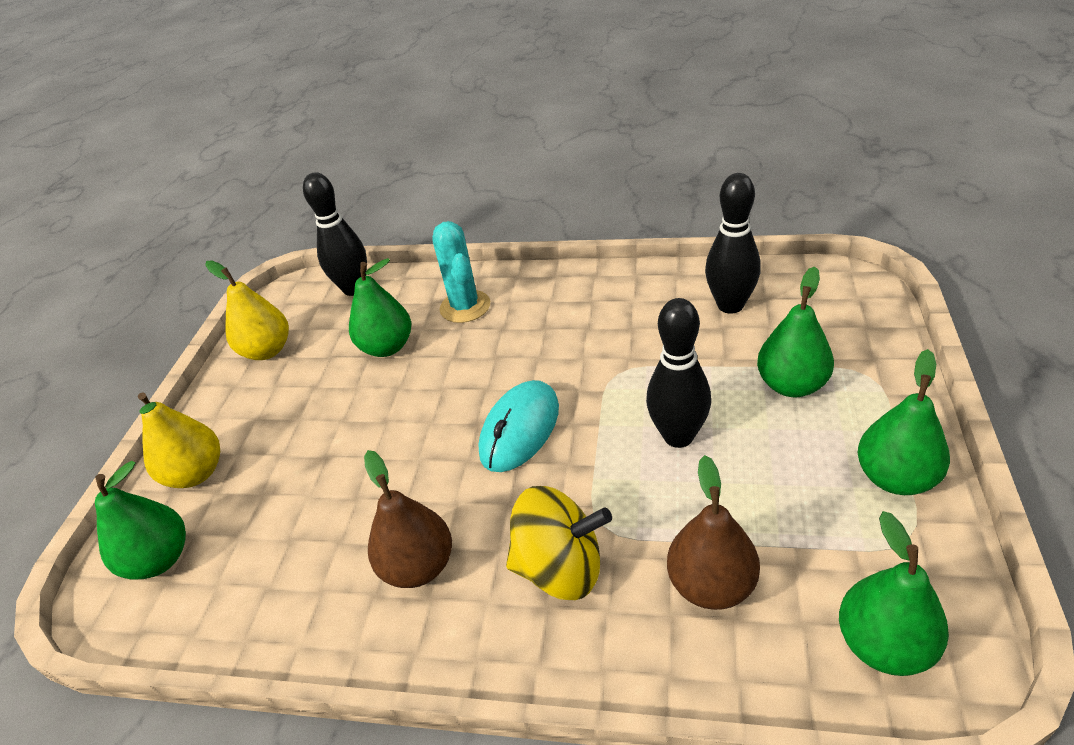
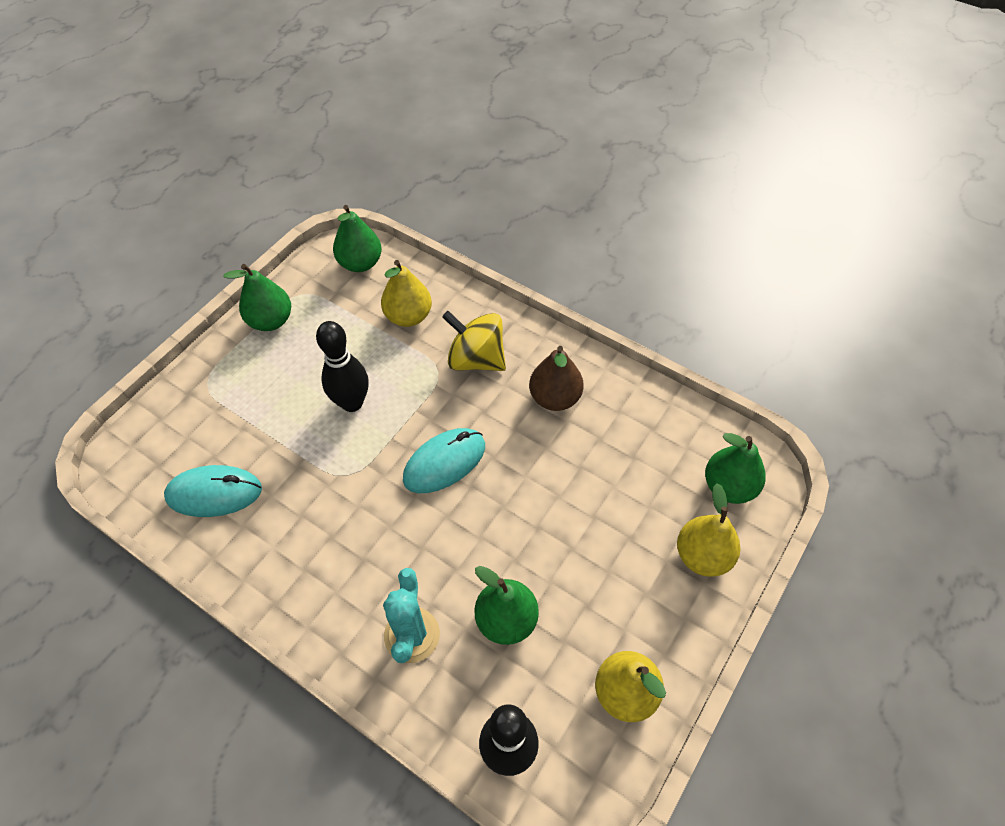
camera: 160 degrees left, 15 degrees up
brown pear [667,455,760,610] -> yellow pear [381,260,432,327]
black bowling pin [705,173,761,314] -> turquoise mouse [164,465,262,517]
green pear [757,266,834,397] -> none

